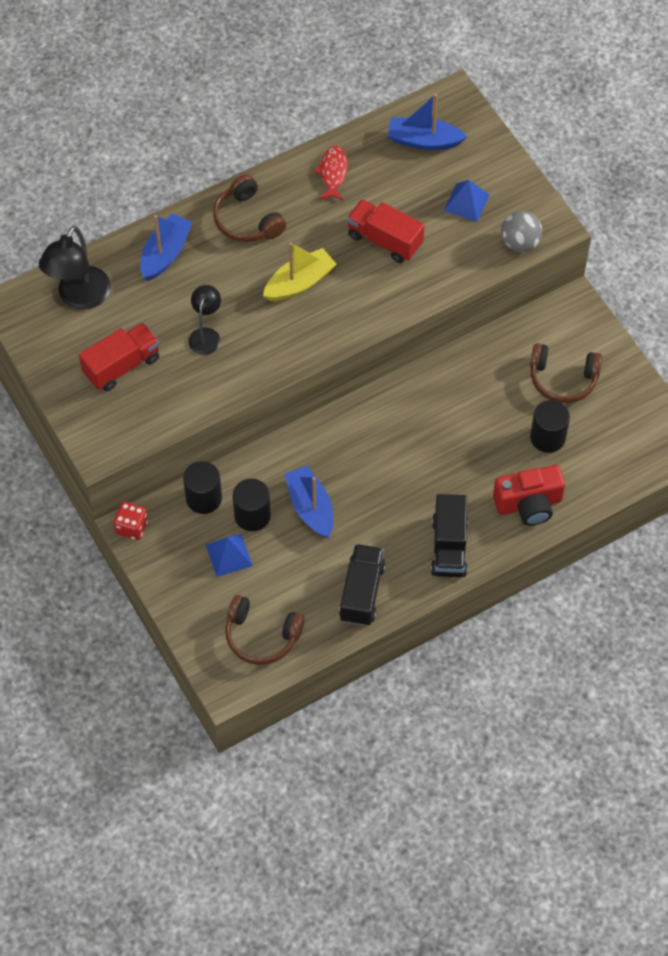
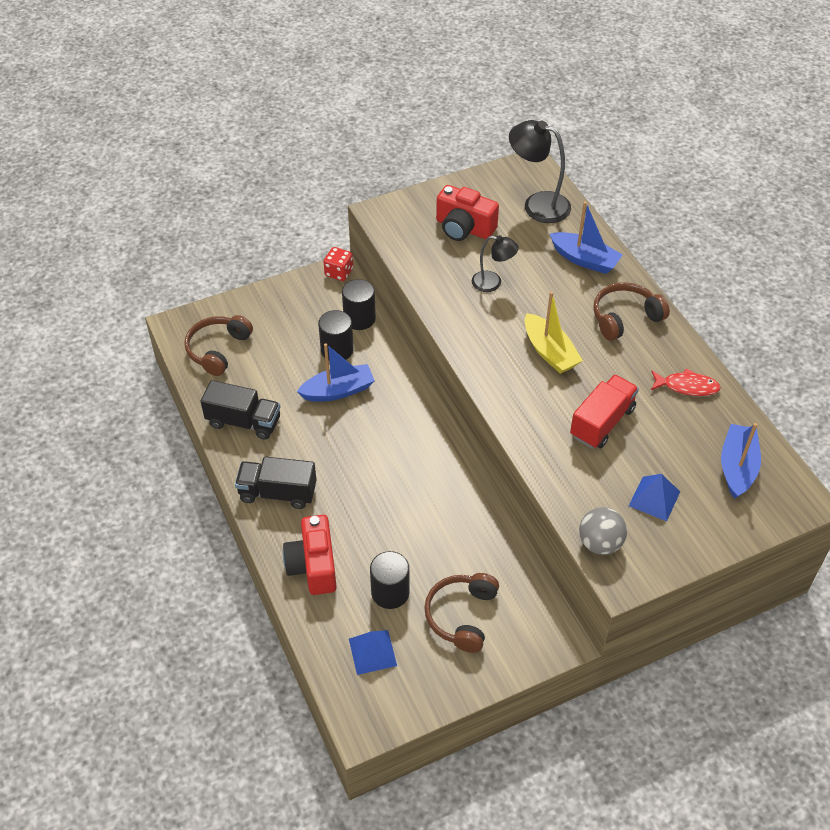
camera: 95 degrees right, 10 degrees down
red truck [79,323,160,391] -> red camera [436,185,499,241]
blue pyramid [206,534,253,577] -> blue pyramid moved to [349,630,397,675]

